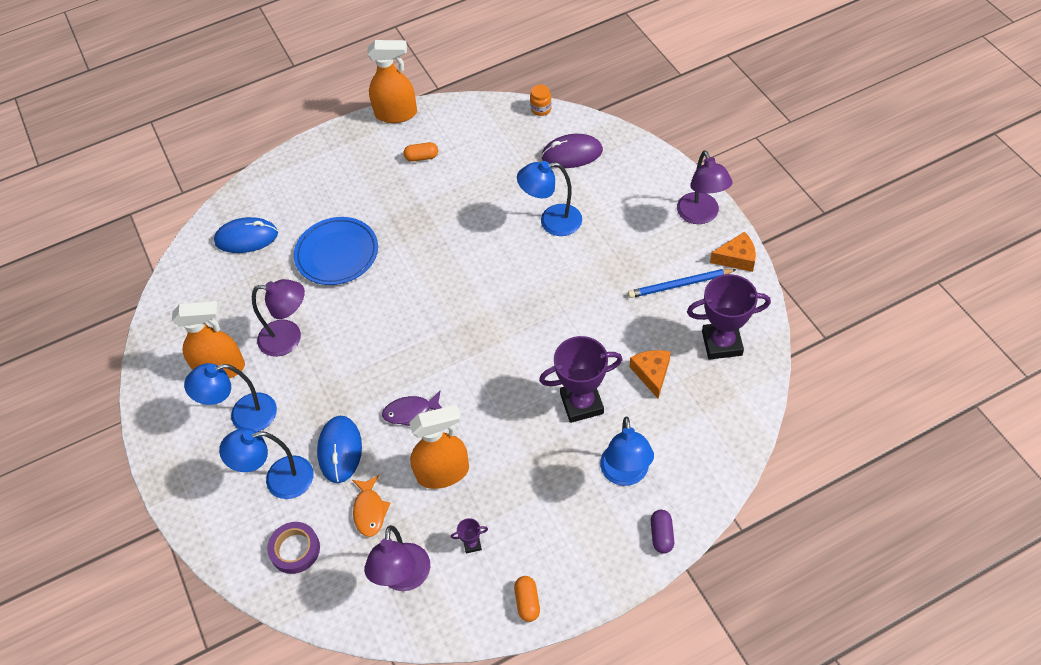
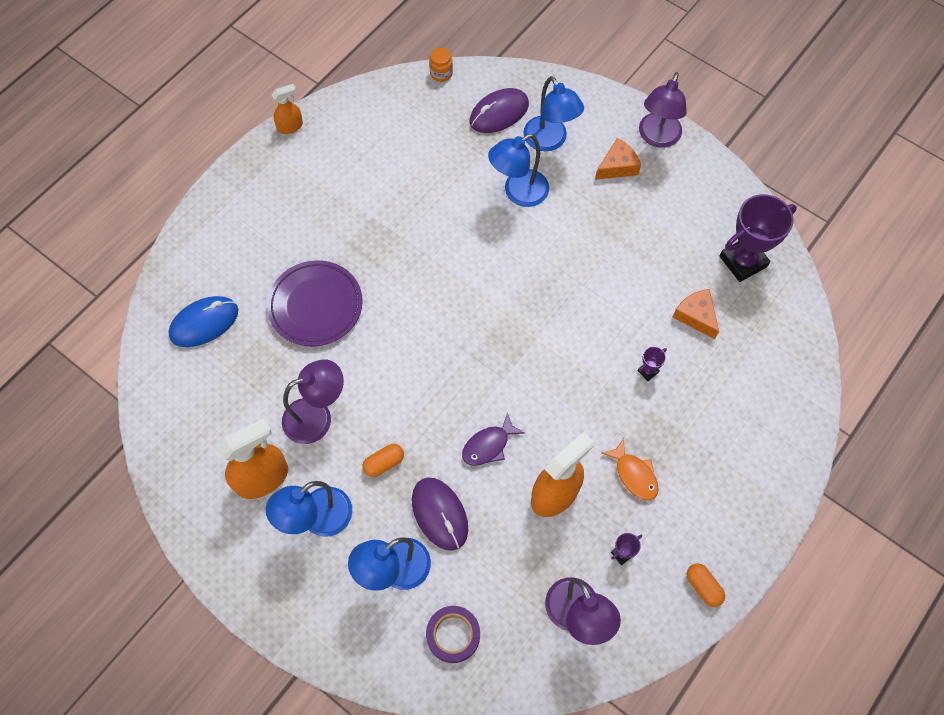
camera: 30 degrees left, 10 degrees up
blue plate [294,217,378,285] -> purple plate [267,260,363,347]
blue mouse [317,416,362,483] -> purple mouse [412,477,468,551]
orange fish [352,475,391,537] -> orange fish moved to [602,438,659,501]
orange spray bottle [367,40,417,123] -> orange spray bottle [272,84,303,134], size x0.55
orange capsule [403,142,438,162] -> orange capsule moved to [363,444,404,477]
purple trophy [539,336,623,423] -> purple trophy [637,346,667,381], size x0.42
blue lamp [600,417,654,486] -> blue lamp moved to [523,76,584,151]
blue pencil [628,269,737,298] -> none
purple capsule [651,510,674,554] -> none
purple lamp [677,150,732,224] -> purple lamp turned 60 degrees clockwise [639,72,687,148]
orange cheese [710,232,756,272] -> orange cheese moved to [595,138,641,180]

